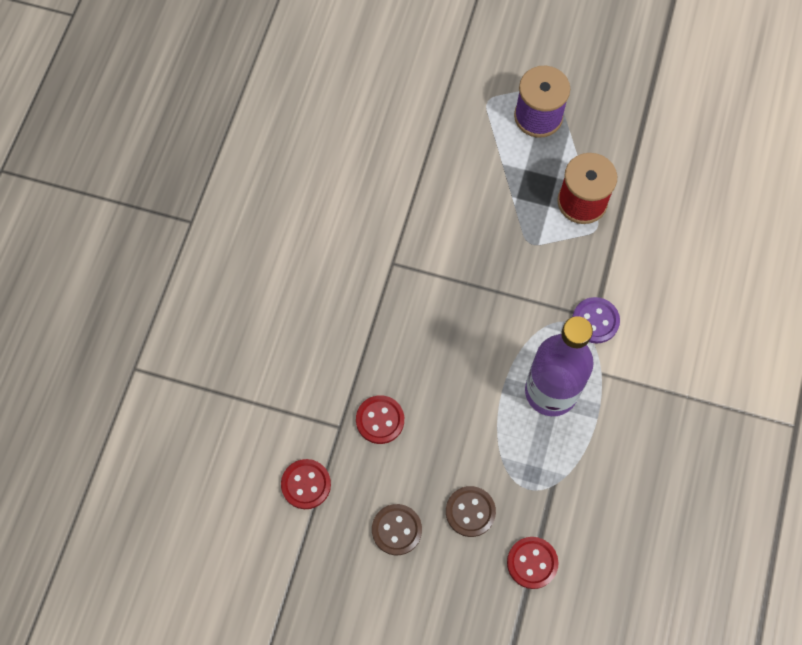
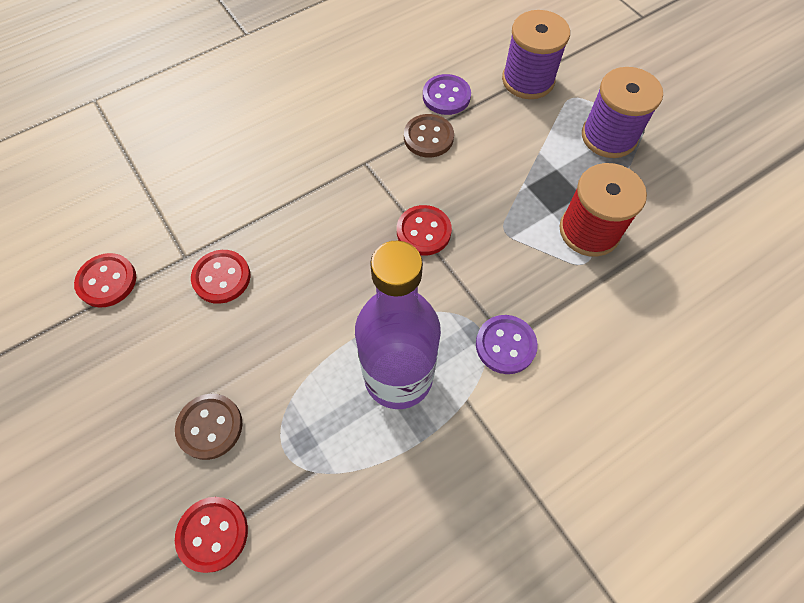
camera: 40 degrees right, 5 degrees down
brown button [372,504,422,555] -> brown button moved to [404,114,454,158]
none -> red button [397,205,452,256]
none -> purple button [423,74,471,115]
none -> purple spool [502,10,570,99]

